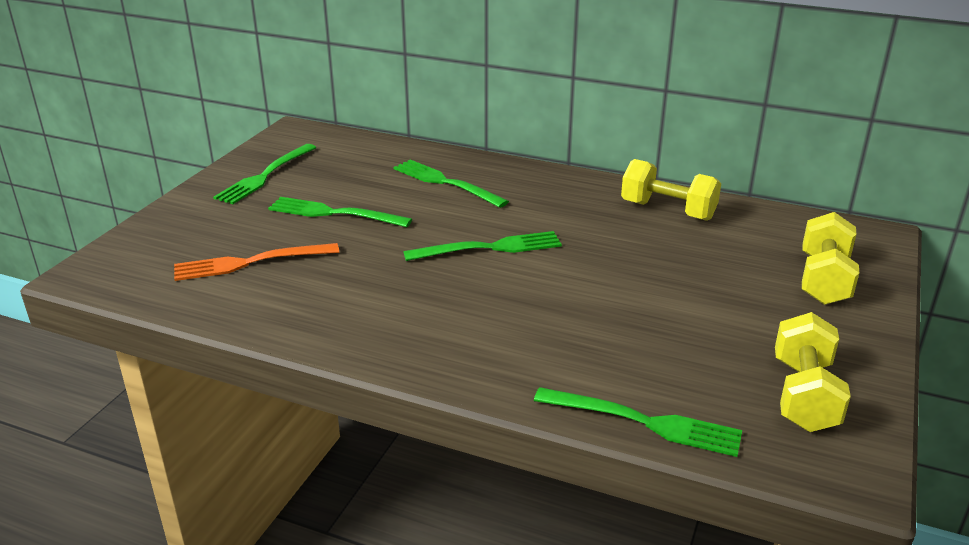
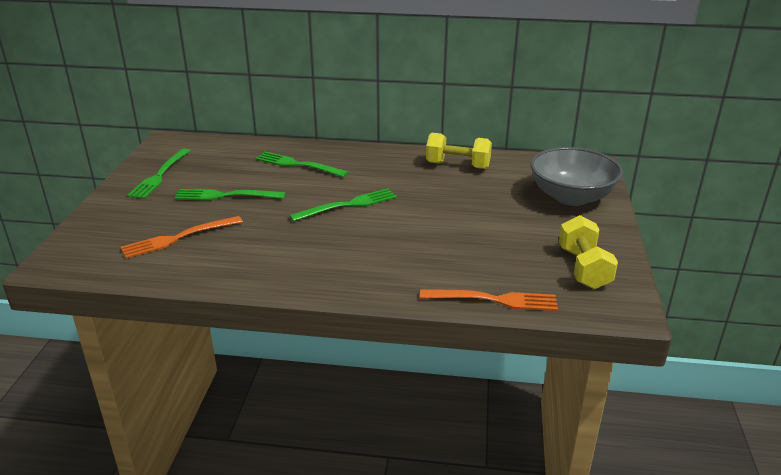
camera: 15 degrees left, 0 degrees up
green fork [534,387,742,457] -> orange fork [420,289,558,311]
yellow dumbbell [802,212,859,305] -> grey bowl [531,147,623,206]

